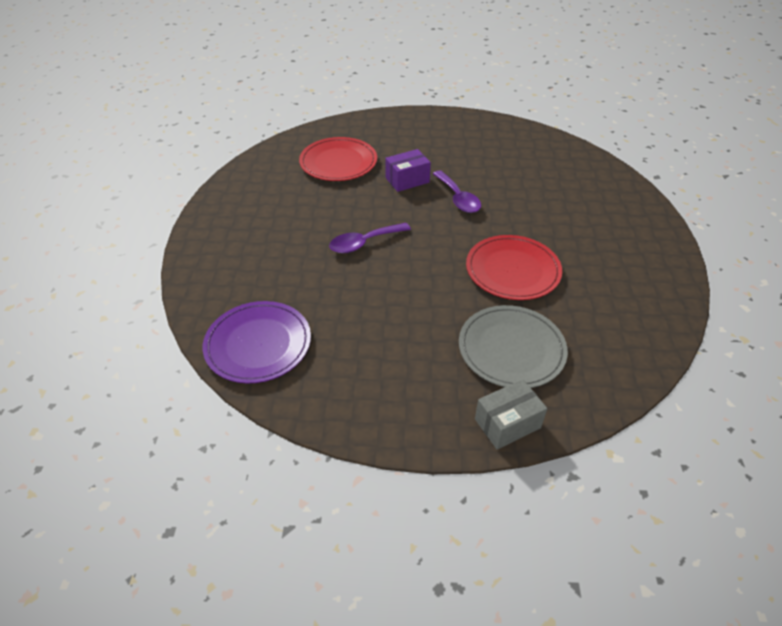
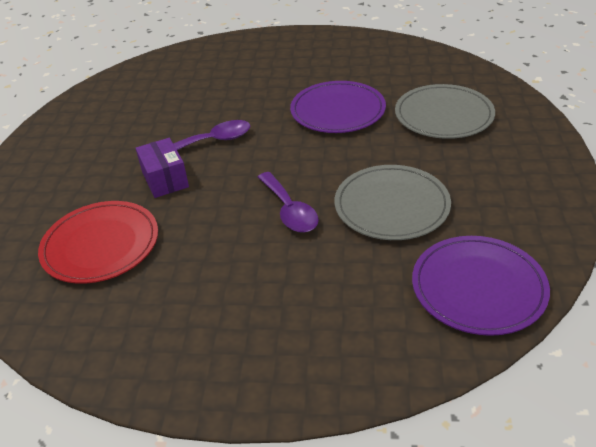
camera: 85 degrees left, 5 degrees down
red plate [466,235,562,300] -> purple plate [290,81,386,133]
grey box [475,379,547,450] -> none
none -> grey plate [335,165,451,240]

